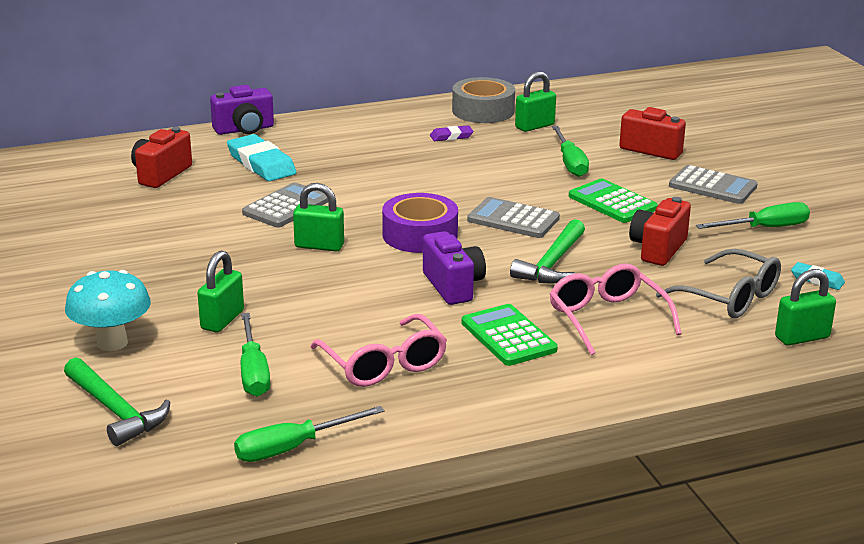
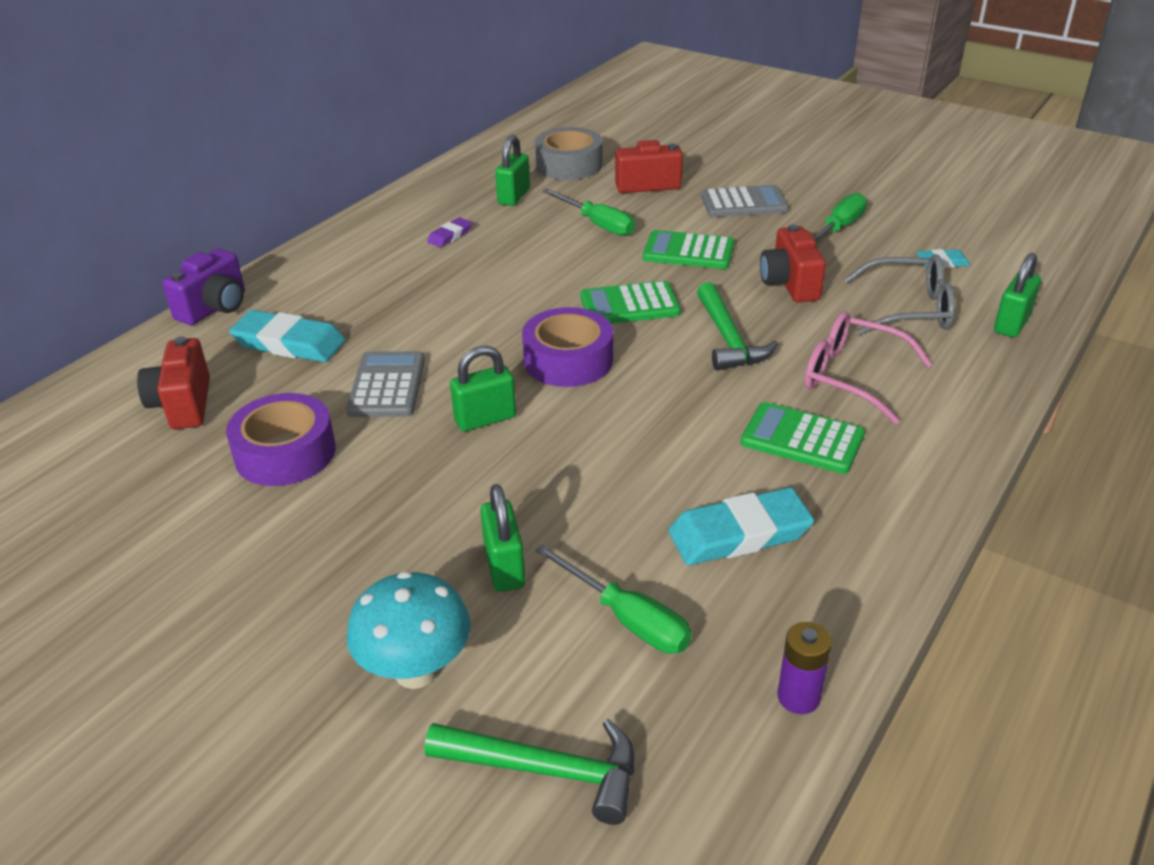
camera: 35 degrees left, 10 degrees up
green screwdriver [234,406,385,462] -> purple battery [777,622,832,714]
pink glasses [311,314,447,387] -> turquoise eraser [668,487,814,565]
purple camera [423,231,486,305] -> none
grey tape [452,77,515,123] -> grey tape moved to [535,127,603,180]
grey calculator [467,197,560,238] -> green calculator [581,281,681,324]
none -> purple tape [226,393,336,486]

